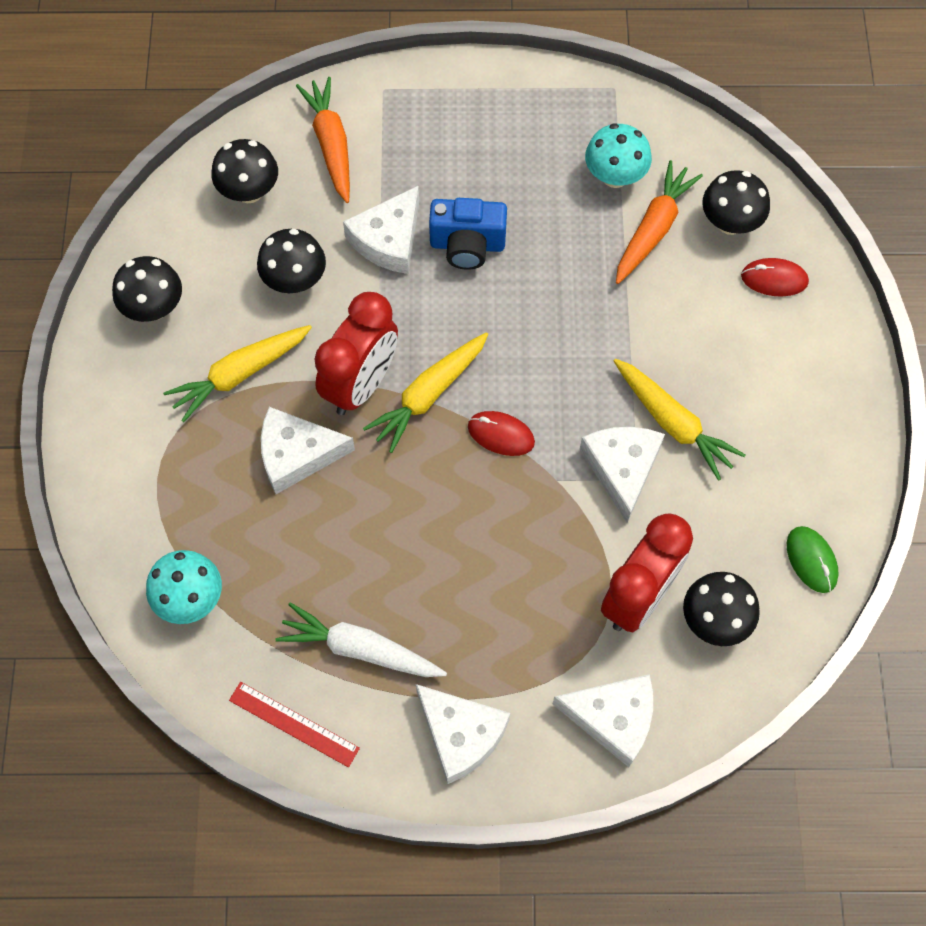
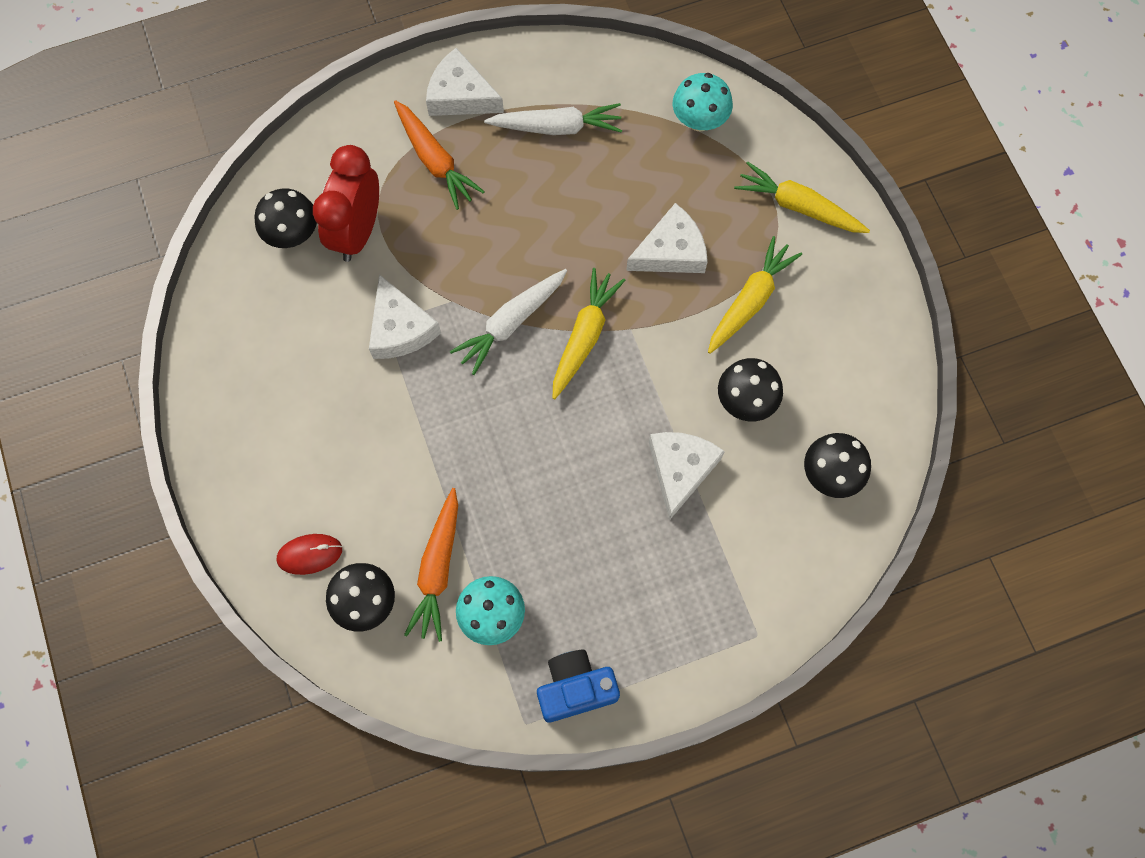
camera: 160 degrees right, 5 degrees up
black mushroom [112,256,182,322] -> none
red ruler [229,682,360,767] -> none
orange carrot [296,77,350,203] -> orange carrot moved to [394,100,485,210]
red clock [315,292,398,415] -> none
blue camera [429,198,507,270] -> blue camera moved to [537,650,620,723]
red mouse [468,411,535,456] -> white carrot [450,269,567,375]
white cheese [553,674,653,767] -> none
yellow carrot [613,359,745,481] -> yellow carrot moved to [734,162,870,233]
green mouse [787,526,839,593] -> none

